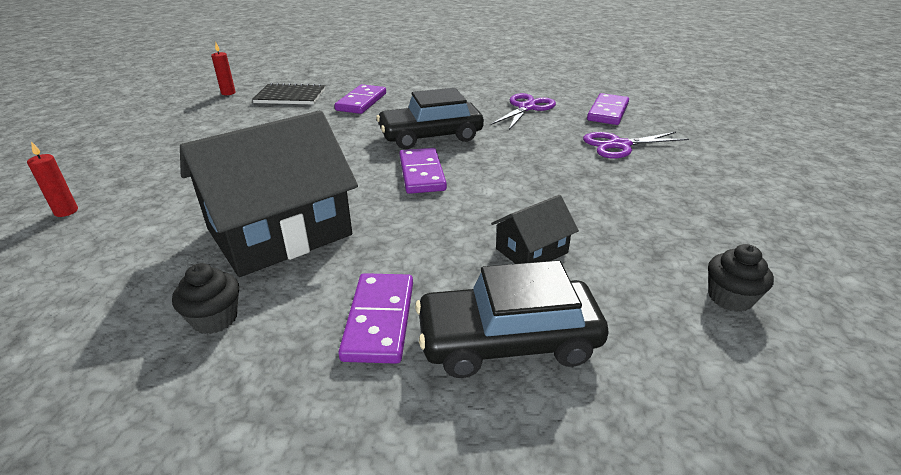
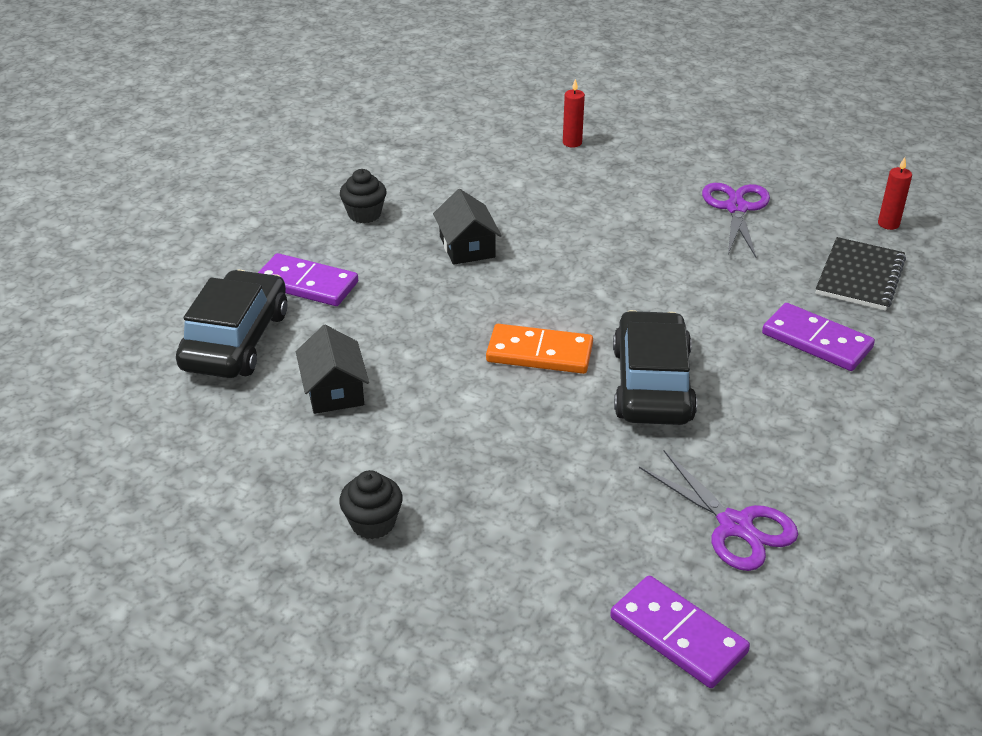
camera: 110 degrees right, 5 degrees up
black house [180,110,358,277] -> black house [433,189,502,265], size x0.46
purple domino [399,148,447,194] -> orange domino [486,324,593,374]
purple scissors [583,132,689,159] -> purple scissors moved to [702,183,770,257]
black cupcake [708,244,774,312] -> black cupcake moved to [339,470,403,539]

